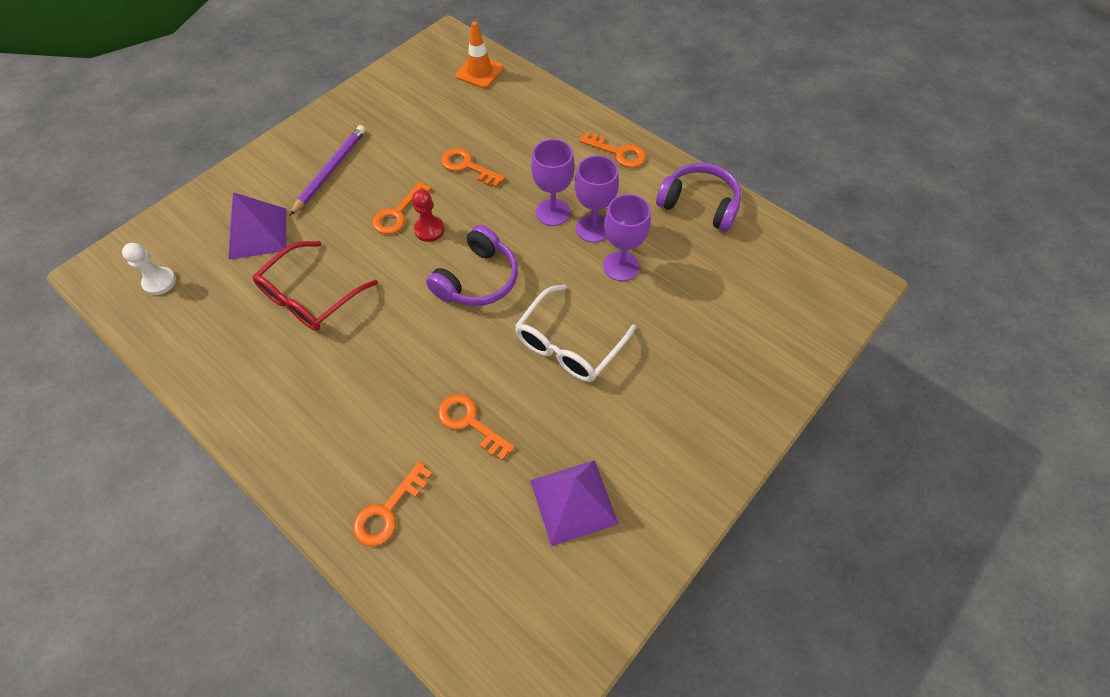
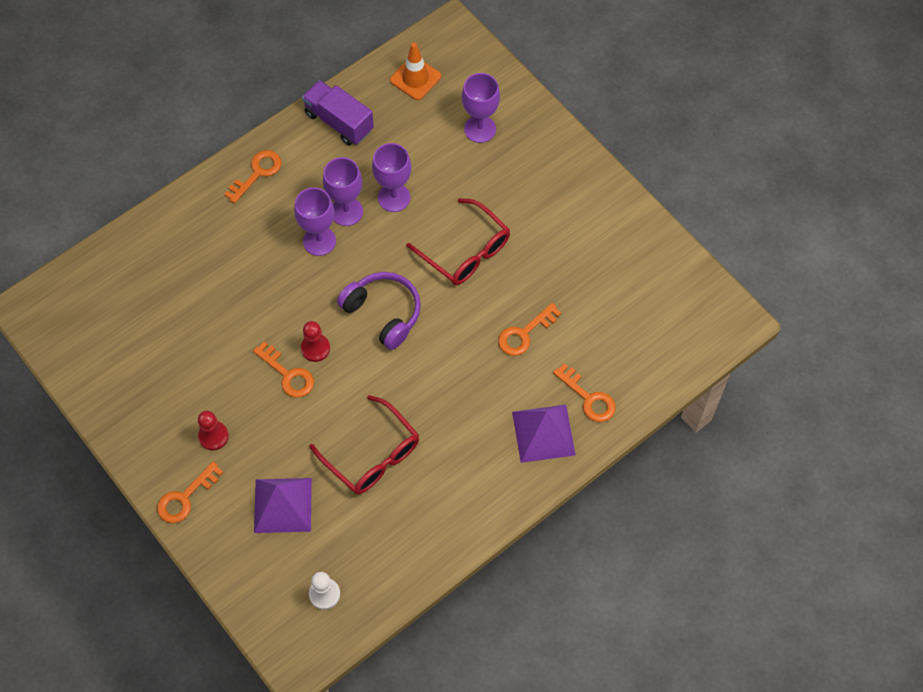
camera: 80 degrees left, 5 degrees up
purple pencil [289,125,366,216] -> red pawn [198,411,229,450]
orange key [441,148,505,187] -> orange key moved to [157,461,223,523]
orange traffic cone [456,21,504,89] -> orange traffic cone moved to [390,43,441,100]
white glasses [515,285,636,382] -> red glasses [406,198,510,285]
purple pyramid [530,460,619,547] -> purple pyramid moved to [512,405,576,463]
purple headphones [656,163,741,231] -> purple truck [302,80,374,146]
none -> purple goblet [462,73,500,143]

